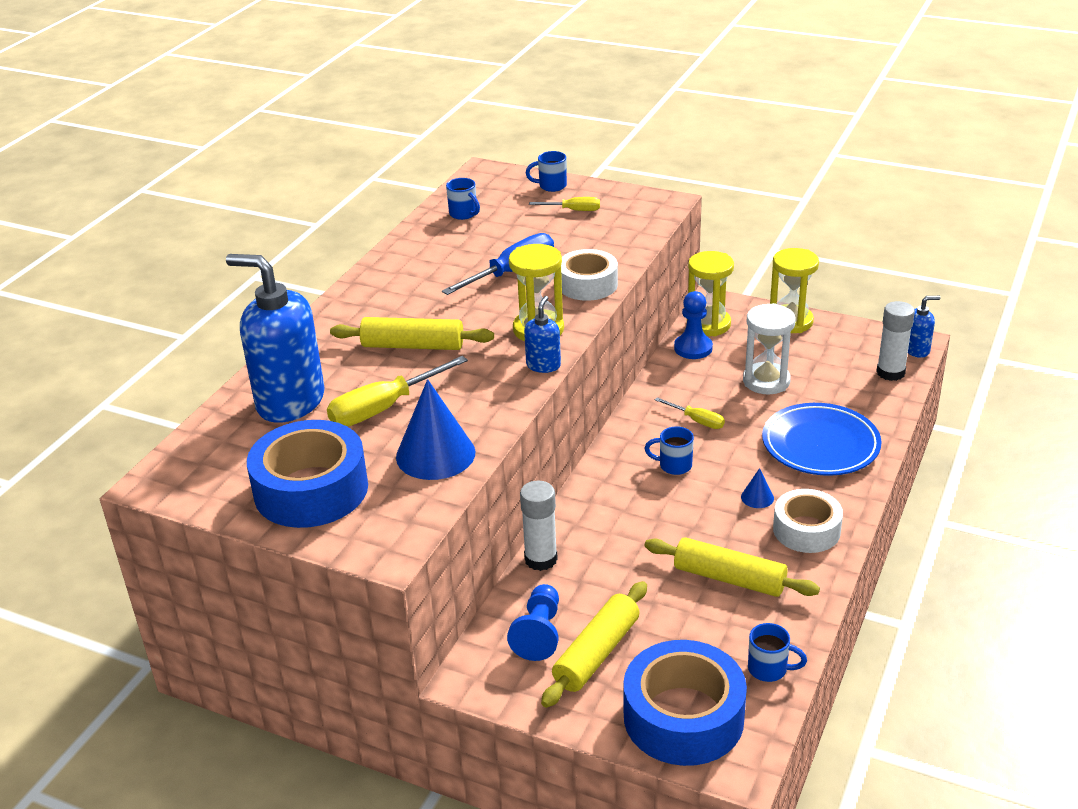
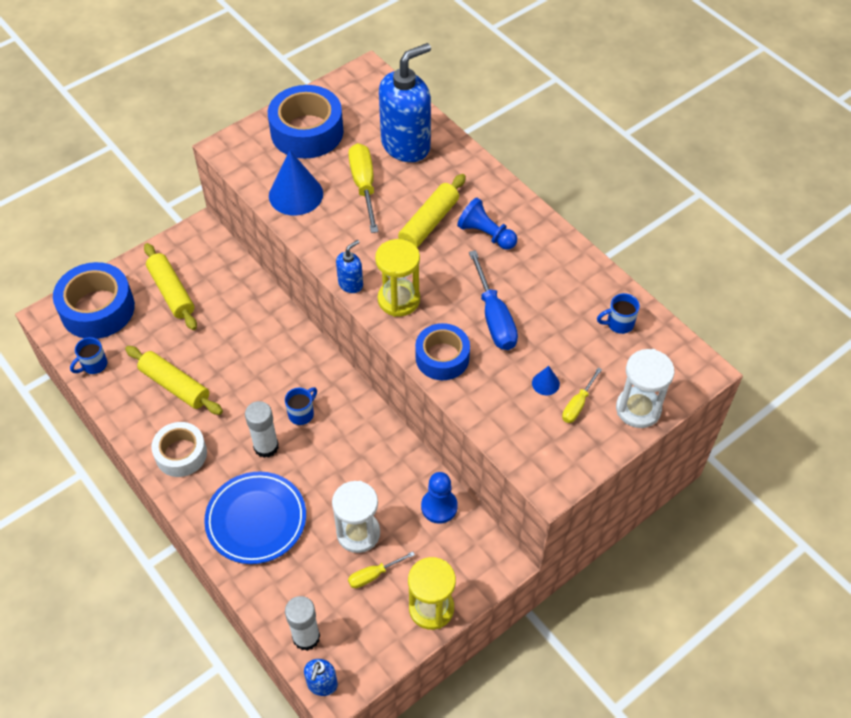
camera: 115 degrees right, 20 degrees up
blue pawn [507,584,559,661] -> blue pawn moved to [457,198,517,250]
white glue stick [520,481,558,571] -> white glue stick moved to [245,401,279,458]
blue soap dispenser [524,296,561,373] -> blue soap dispenser turned 90 degrees counterclockwise [336,240,363,293]
blue mug [526,151,567,192] -> white hourglass [616,349,674,428]
white tape [561,249,618,301] -> blue tape [415,323,470,380]
yellow rolling pin [645,537,820,597] -> yellow rolling pin turned 75 degrees clockwise [125,346,223,415]
yellow screwdriver [655,397,725,429] -> yellow screwdriver moved to [348,551,415,588]
yellow hourglass [688,251,734,336] -> none
blue cone [741,468,774,508] -> blue cone moved to [532,366,560,395]

